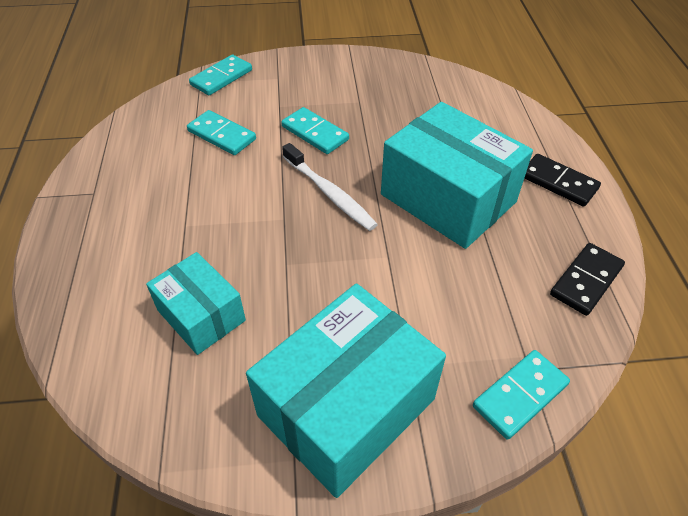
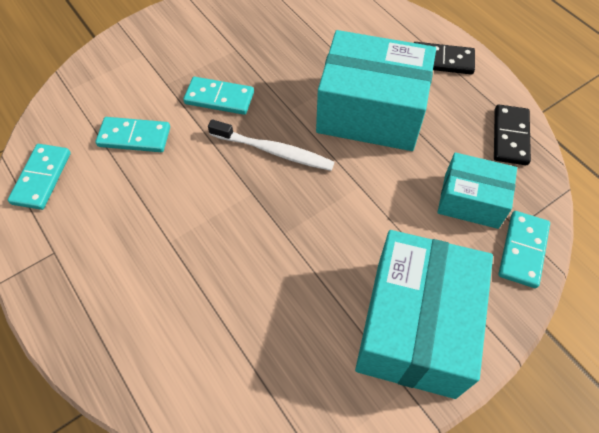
camera: 30 degrees left, 10 degrees up
turquoise box [146,252,246,355] -> turquoise box moved to [438,152,517,229]
turquoise domino [189,55,252,95] -> turquoise domino moved to [8,144,71,210]

